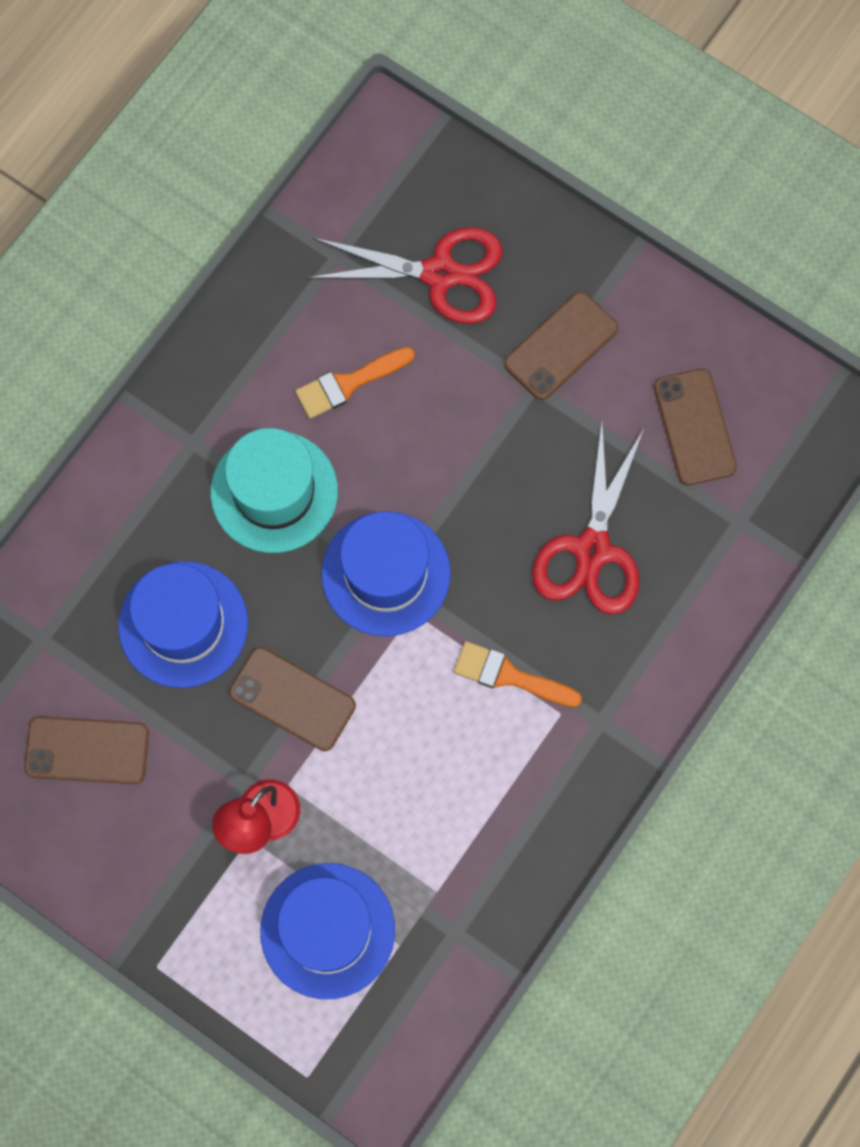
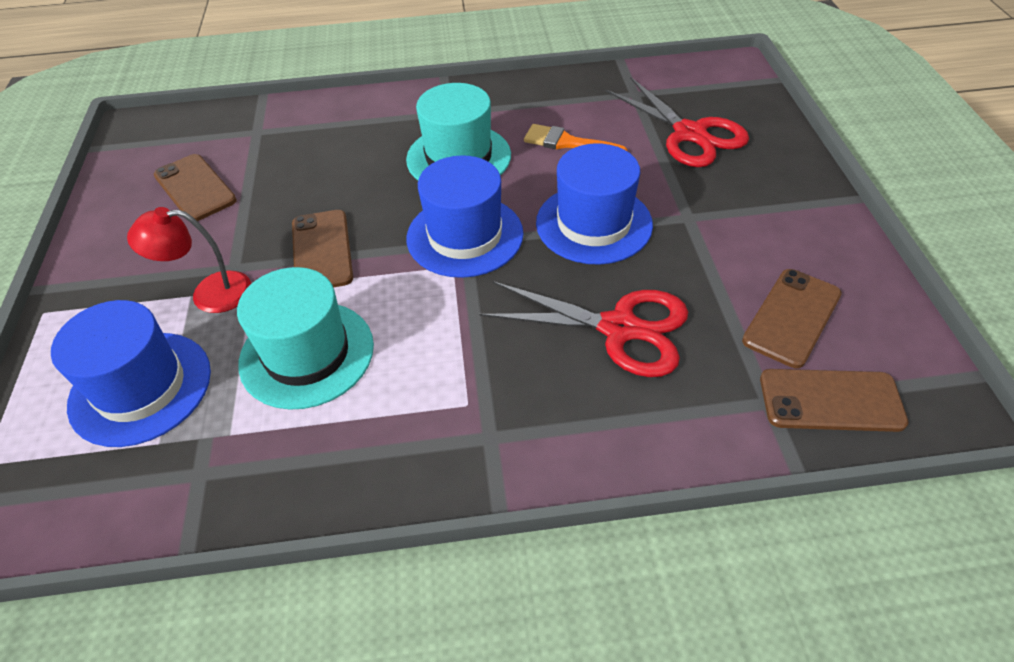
camera: 50 degrees right, 25 degrees down
blue hat [118,561,248,688] -> blue hat moved to [536,143,653,264]
orange brush [454,641,582,707] -> none
brown phone [504,292,618,400] -> brown phone moved to [760,369,909,432]
red scissors [532,422,644,615] -> red scissors turned 135 degrees counterclockwise [479,281,688,377]
none -> turquoise hat [237,267,374,410]

